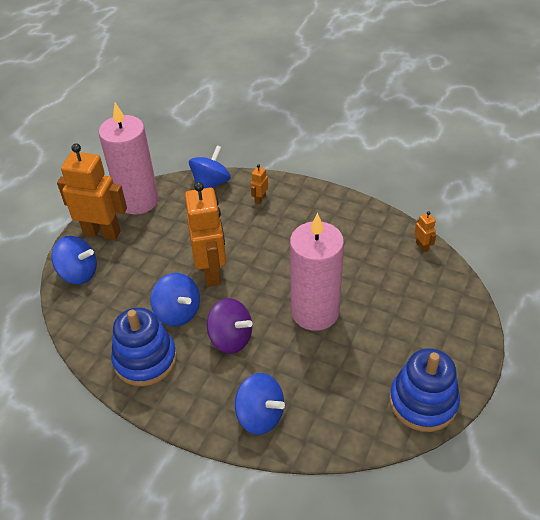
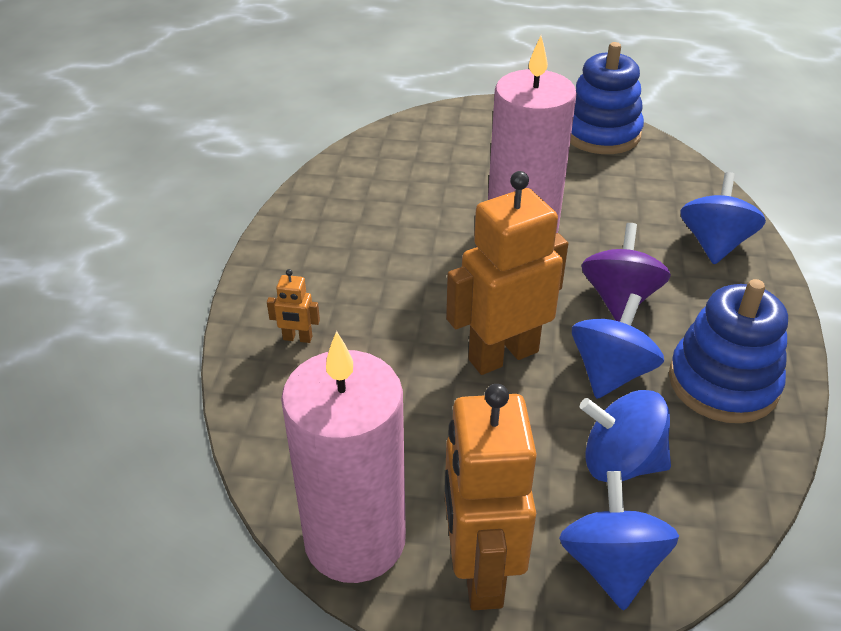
camera: 110 degrees left, 5 degrees down
blue spinning top [189,145,231,188] -> blue spinning top moved to [580,390,671,482]
orange robot [414,211,436,252] -> none

